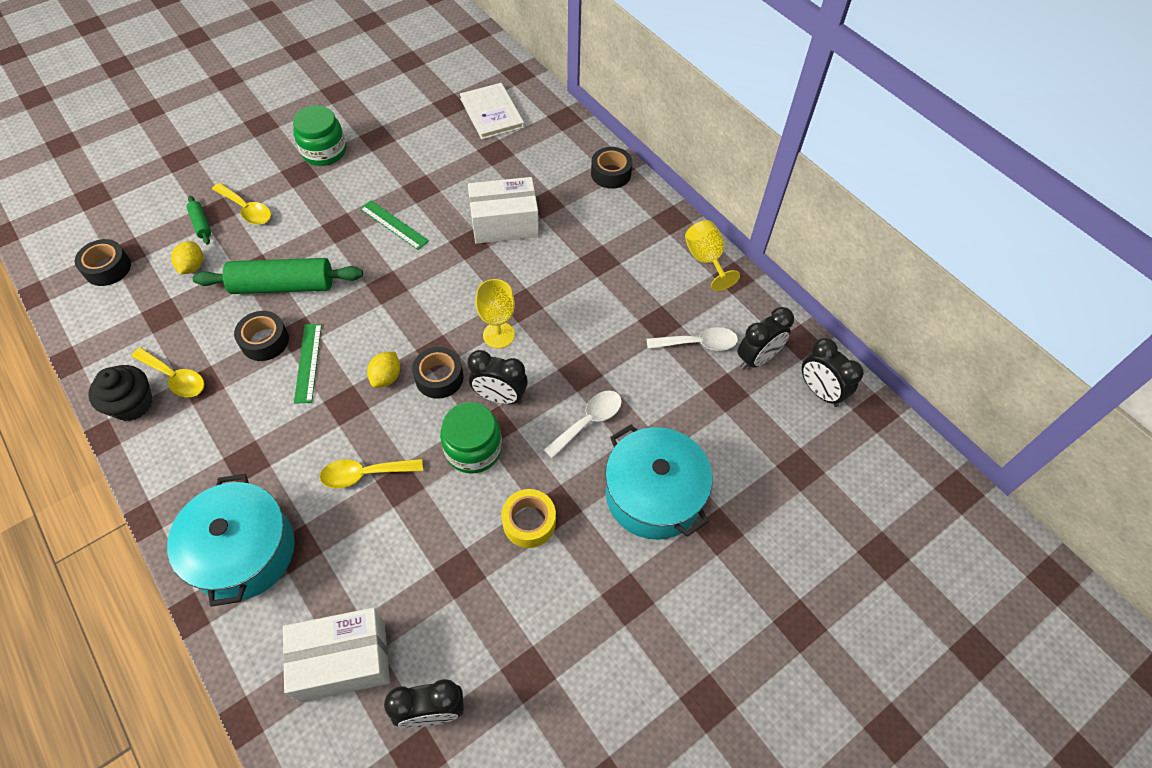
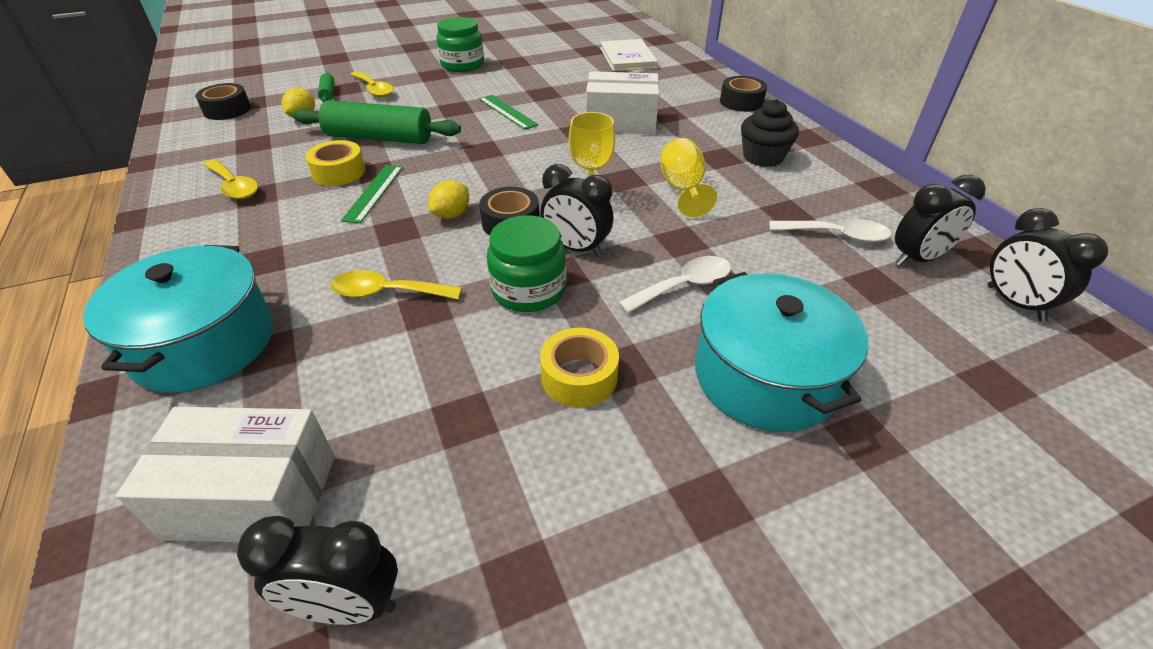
camera: 15 degrees right, 15 degrees down
black cupcake [88,365,152,421] -> black cupcake moved to [741,99,799,167]
black tape [234,311,289,361] -> yellow tape [306,140,366,186]
yellow goblet [685,220,740,291] -> yellow goblet moved to [660,138,717,217]

